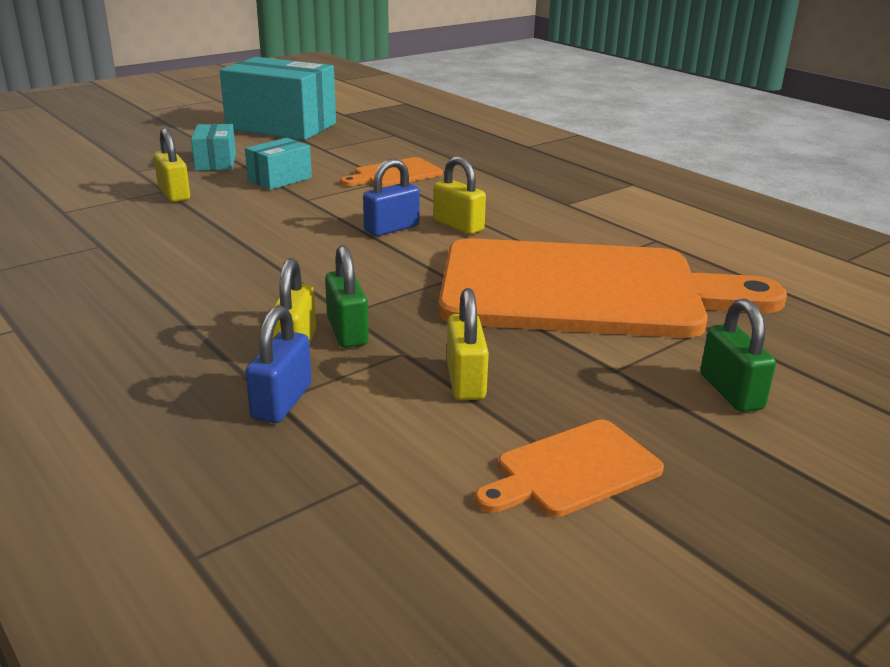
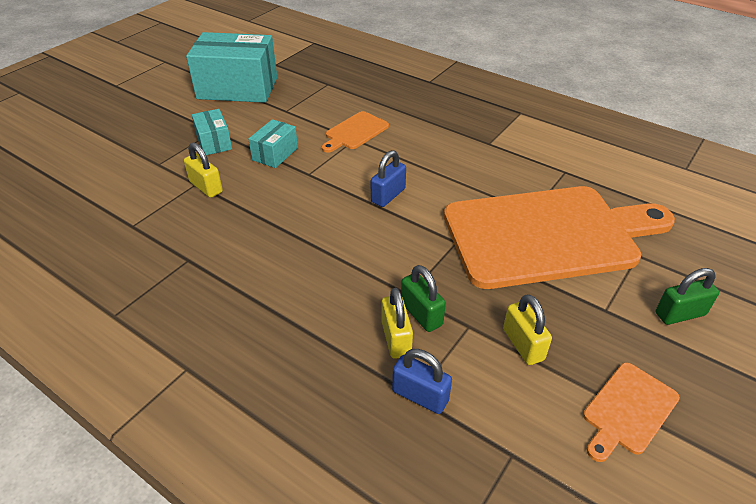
camera: 15 degrees left, 15 degrees up
blue padlock [245,305,312,423] -> blue padlock turned 60 degrees counterclockwise [392,349,452,414]
yellow padlock [433,156,486,234] -> none
green padlock [700,299,776,412] -> green padlock turned 75 degrees counterclockwise [656,268,719,325]

